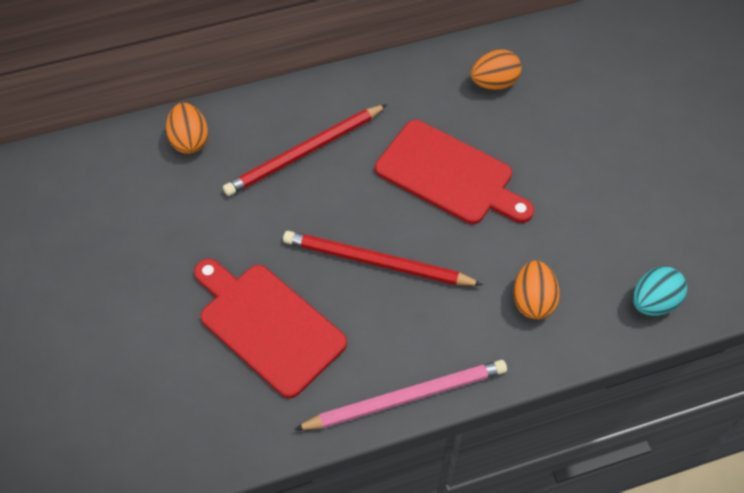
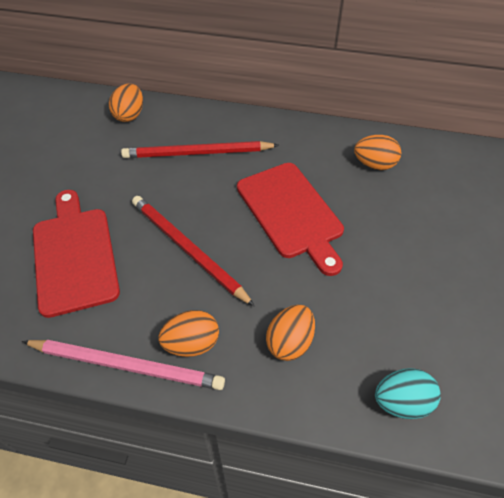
camera: 30 degrees right, 5 degrees down
none -> orange egg [158,310,219,357]

